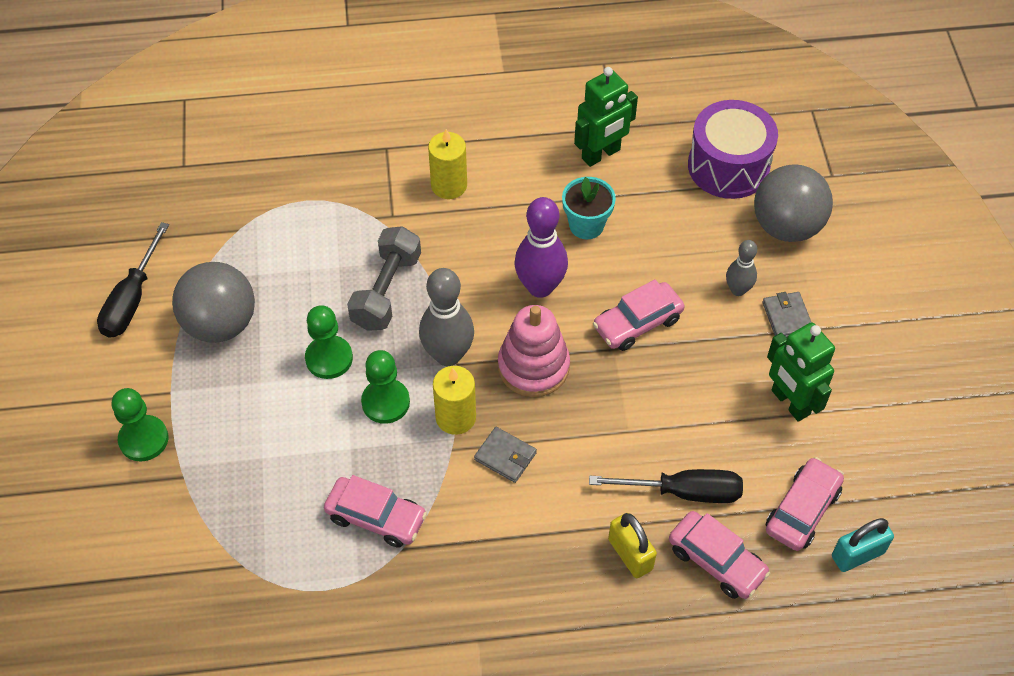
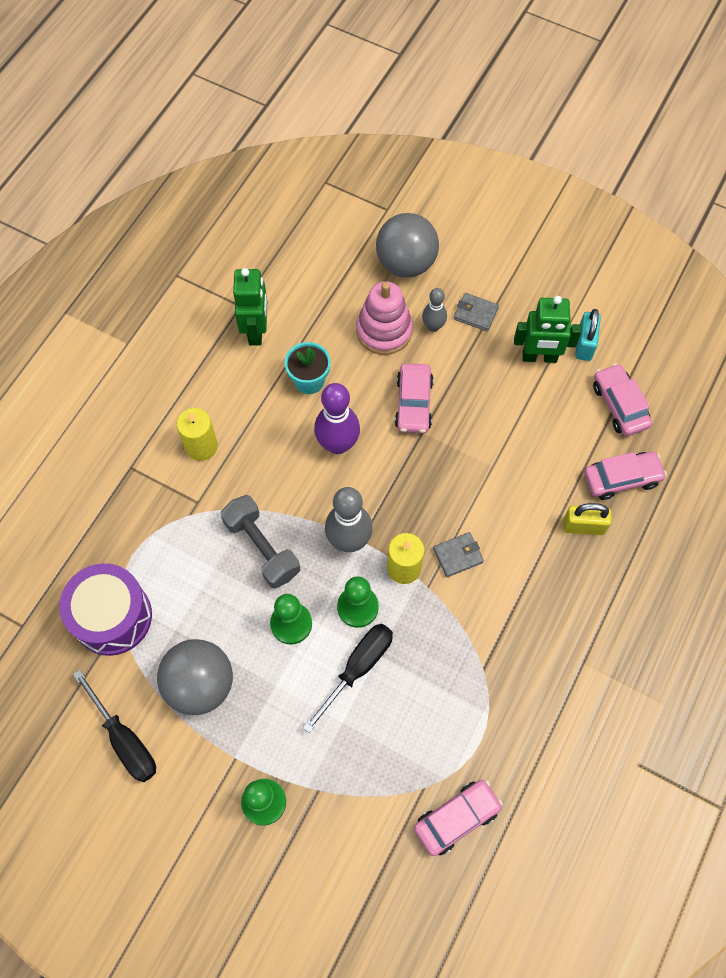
camera: 55 degrees left, 10 degrees up
pink car [324,475,427,548] -> pink car moved to [414,780,503,856]
pink stacking toy [498,305,570,397] -> pink stacking toy moved to [356,281,413,355]
black screwdriver [589,469,743,503] -> black screwdriver moved to [303,624,393,733]
purple drum [688,100,778,199] -> purple drum moved to [59,563,152,656]
turquoise padlock [832,518,894,572] -> turquoise padlock moved to [575,309,601,361]

